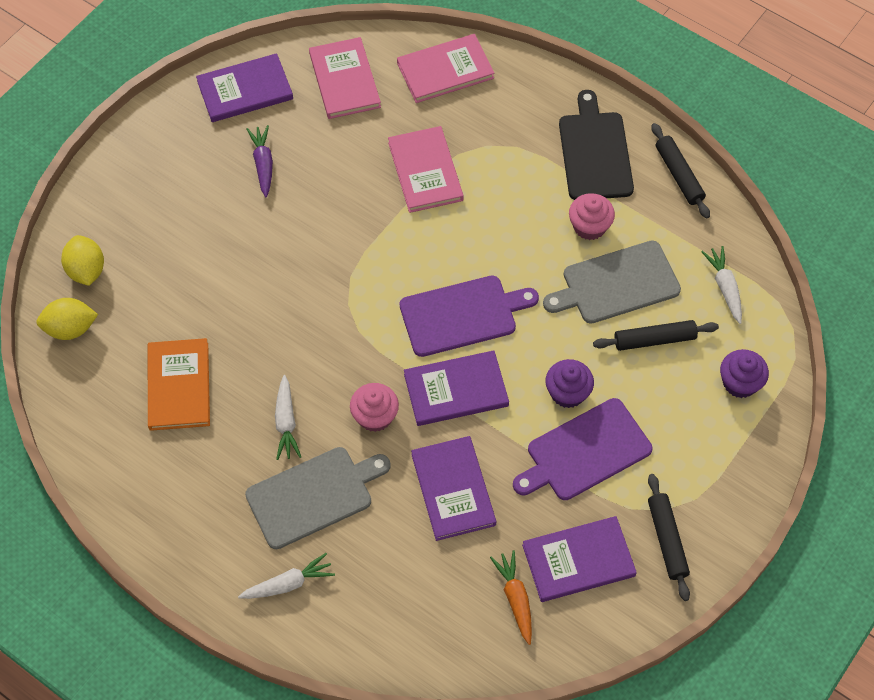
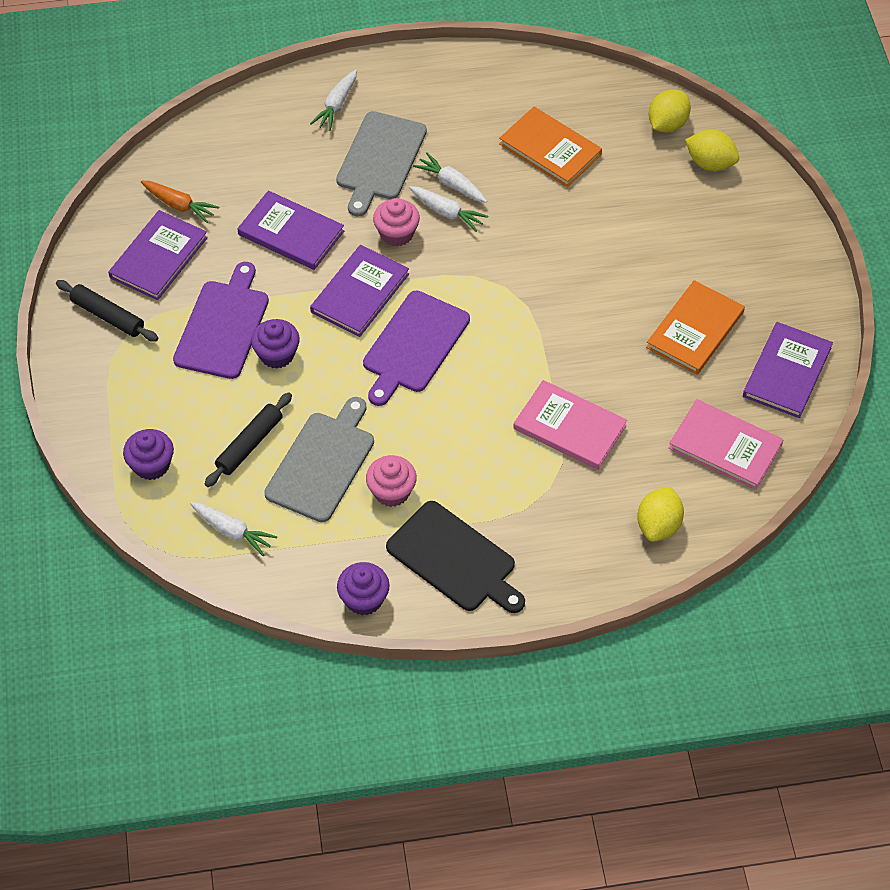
camera: 135 degrees right, 5 degrees down
purple carrot [247,125,273,197] -> orange book [646,280,745,375]
pink book [397,34,495,103] -> yellow lemon [637,487,684,541]
black rolling pin [652,123,710,218] -> purple cupcake [337,562,390,615]
none -> white carrot [409,186,488,232]

